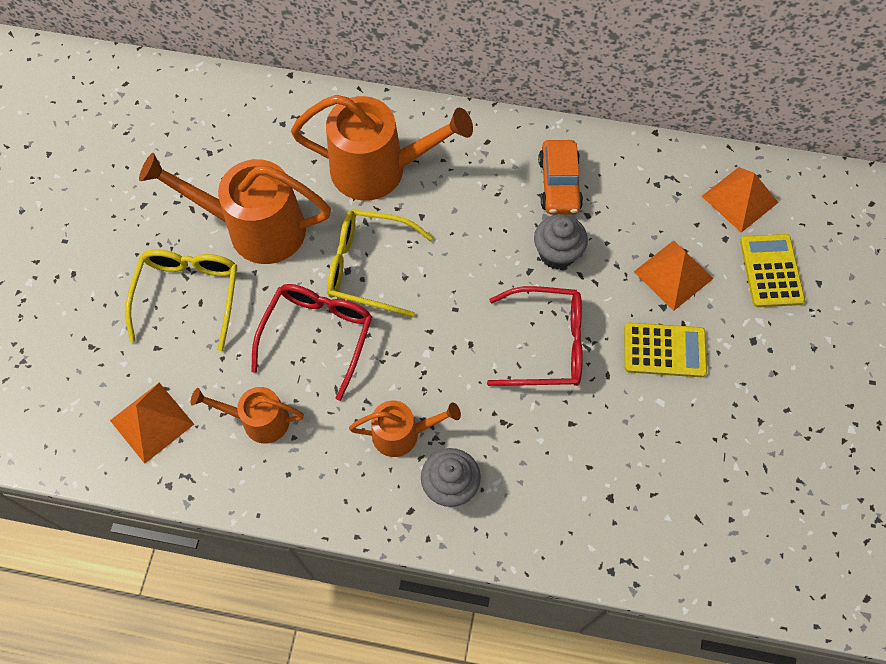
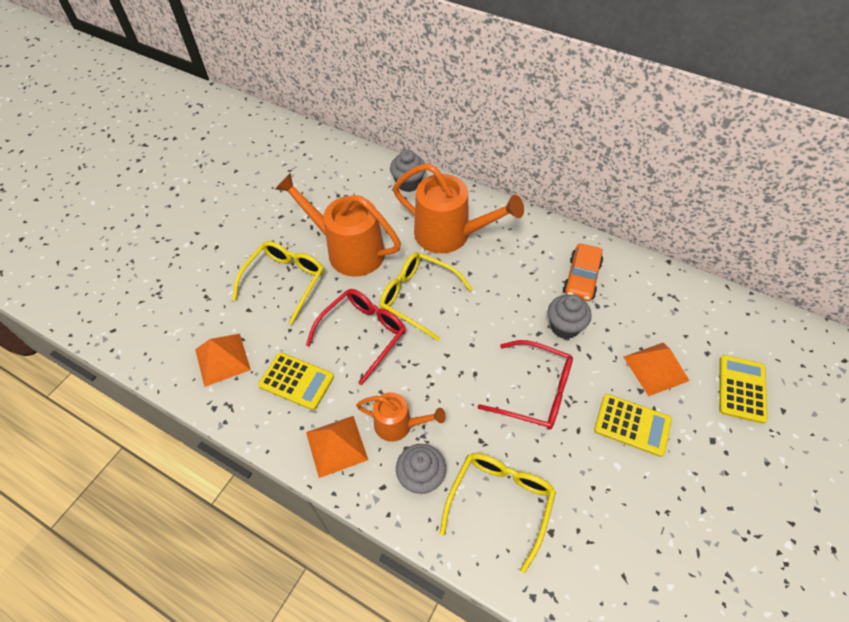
camera: 20 degrees right, 10 degrees down
orange watering can [191,387,304,444] -> yellow calculator [258,352,334,410]
orange pyramid [702,167,779,233] -> orange pyramid moved to [306,416,368,478]
none -> grey cupcake [390,149,426,192]
none -> yellow glasses [440,453,556,573]

